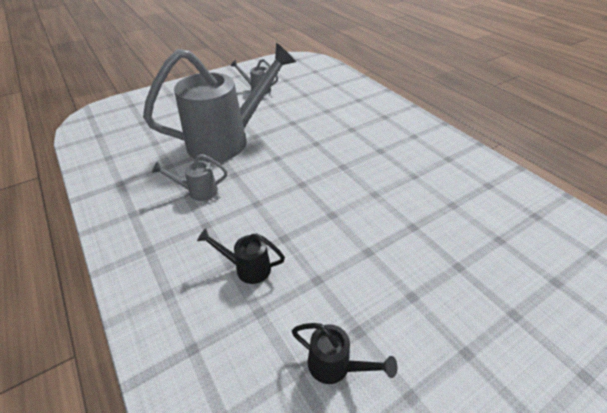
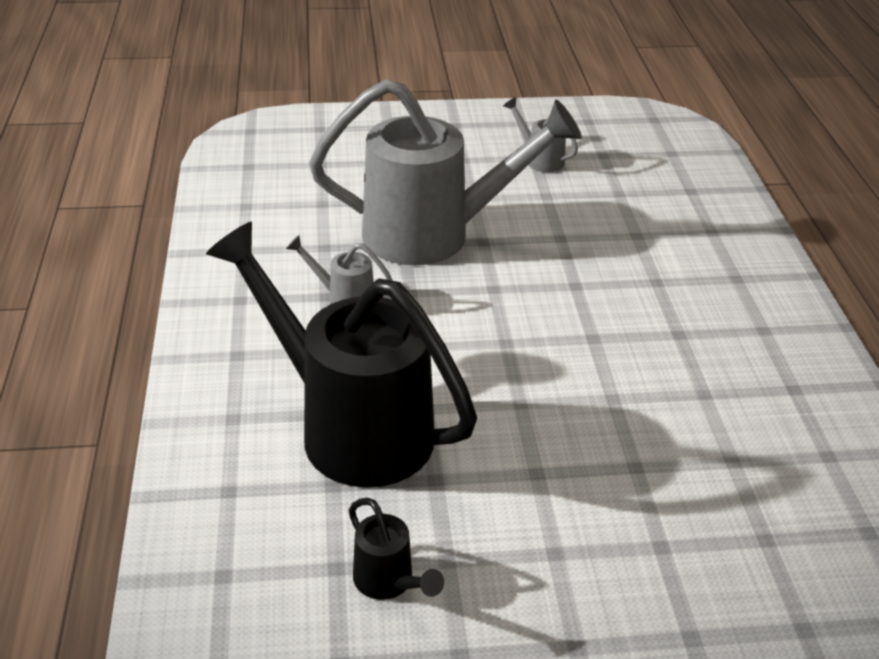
camera: 25 degrees right, 5 degrees down
black watering can [197,228,285,284] -> black watering can [206,222,477,488], size x2.48

